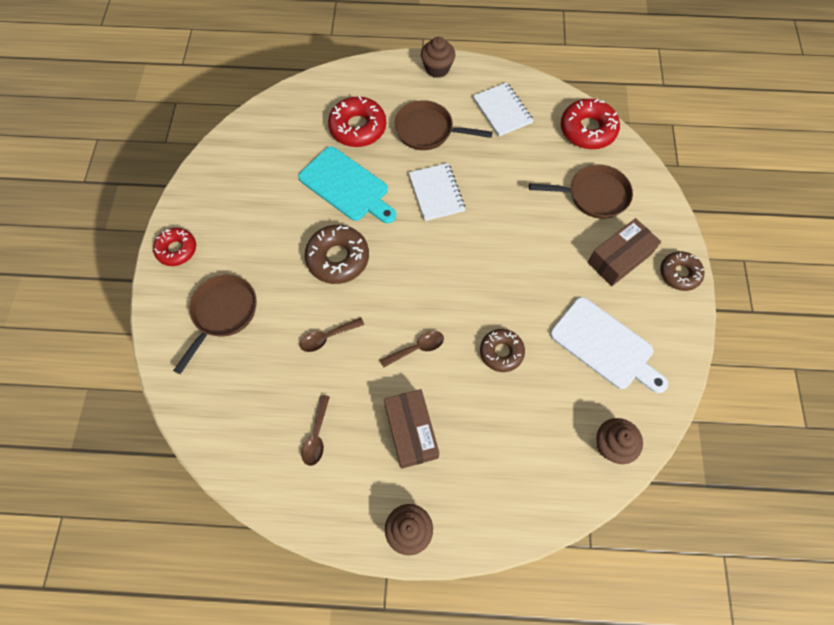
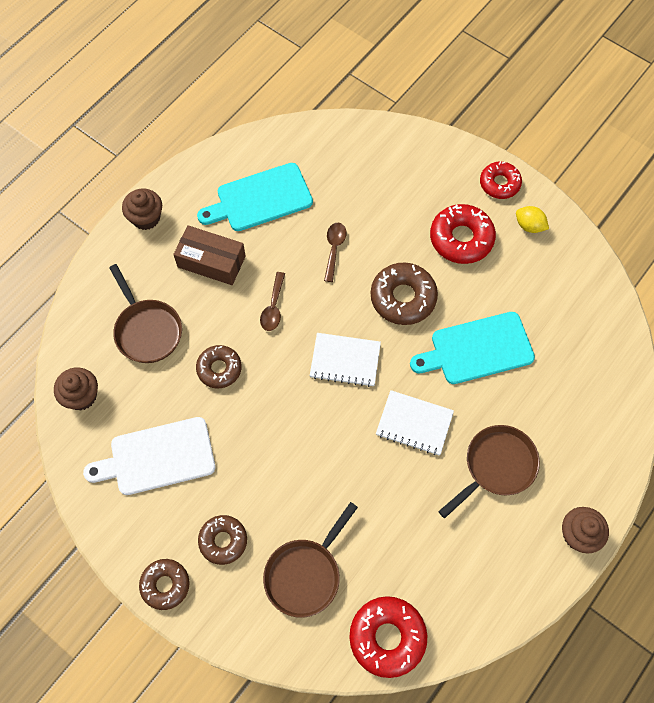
camera: 125 degrees right, 0 degrees up
brown pan [173,275,257,374] -> brown pan moved to [109,264,182,363]
brown spoon [301,395,330,466] -> turquoise cutting board [197,163,313,231]
red donut [328,96,386,147] -> red donut moved to [430,204,496,264]
white notebook [473,82,534,137] -> white notebook moved to [310,333,381,387]
brown box [587,218,661,286] -> brown donut [198,515,247,565]
none -> yellow lemon [516,206,549,233]

